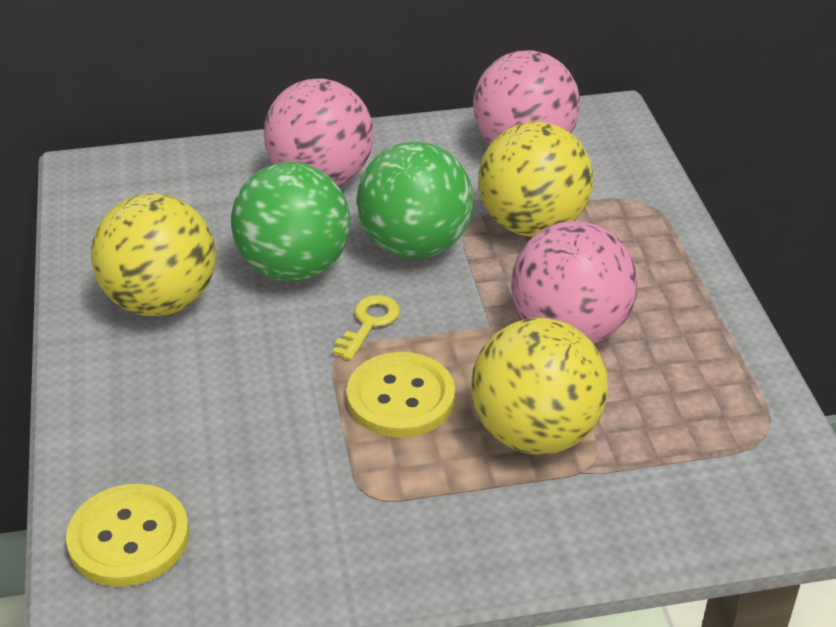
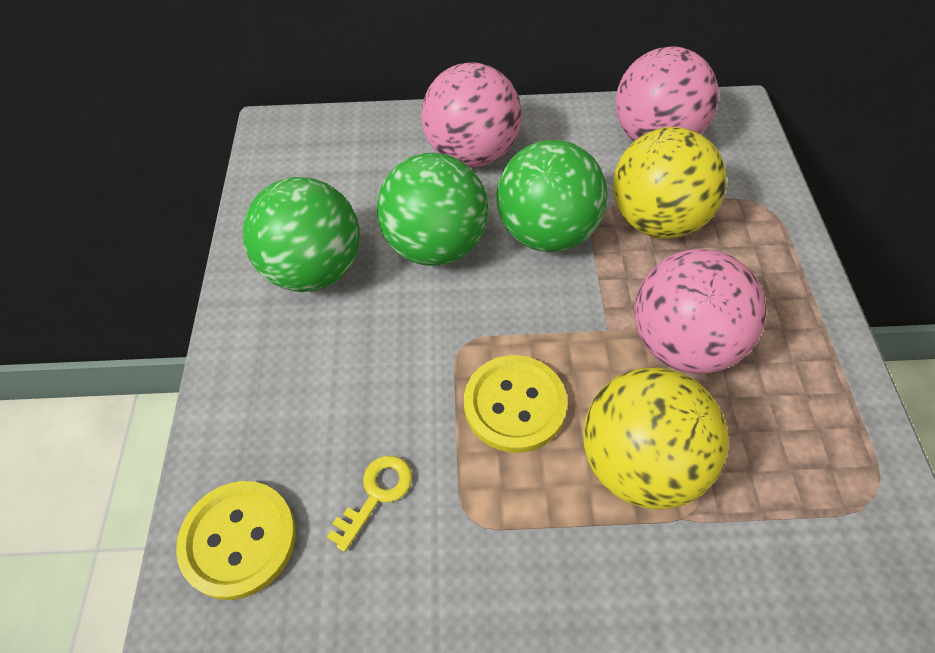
camera: 10 degrees right, 15 degrees up
yellow ball [91,194,216,316] -> green ball [243,177,360,292]
yellow key [333,295,400,361] -> yellow key moved to [327,456,412,552]

